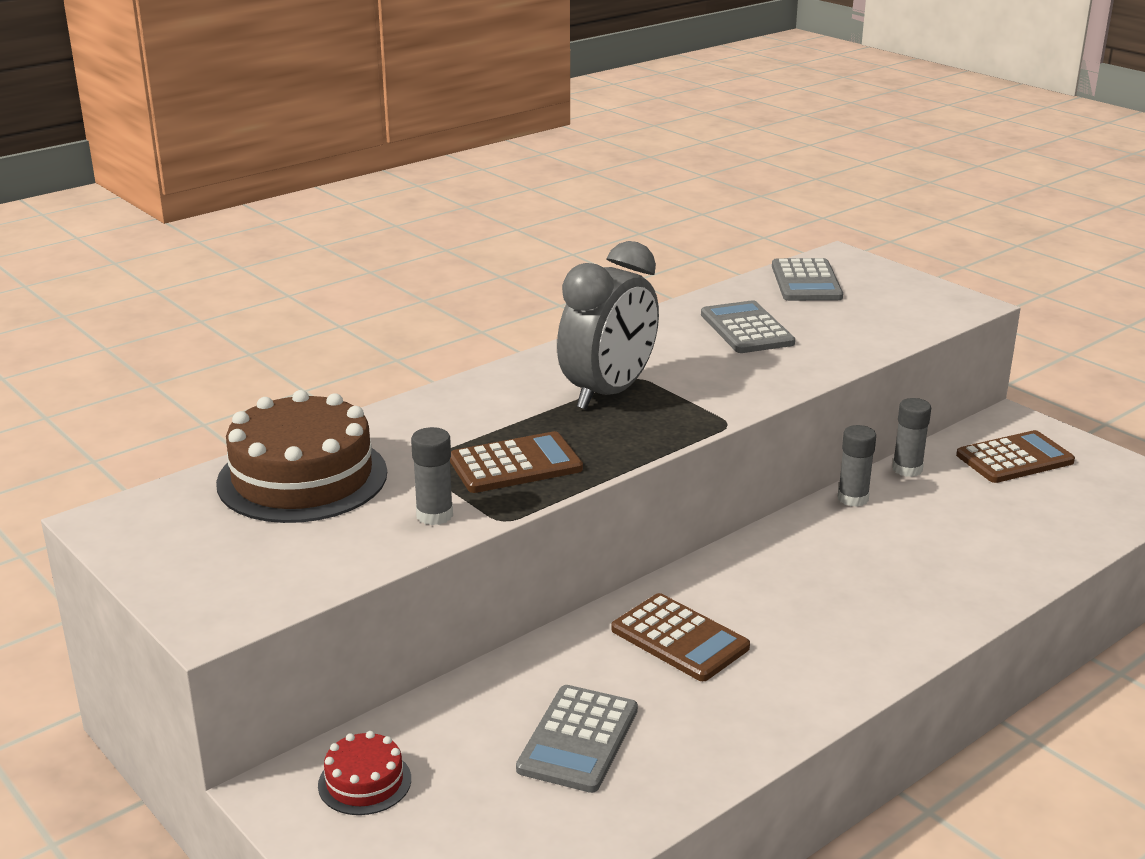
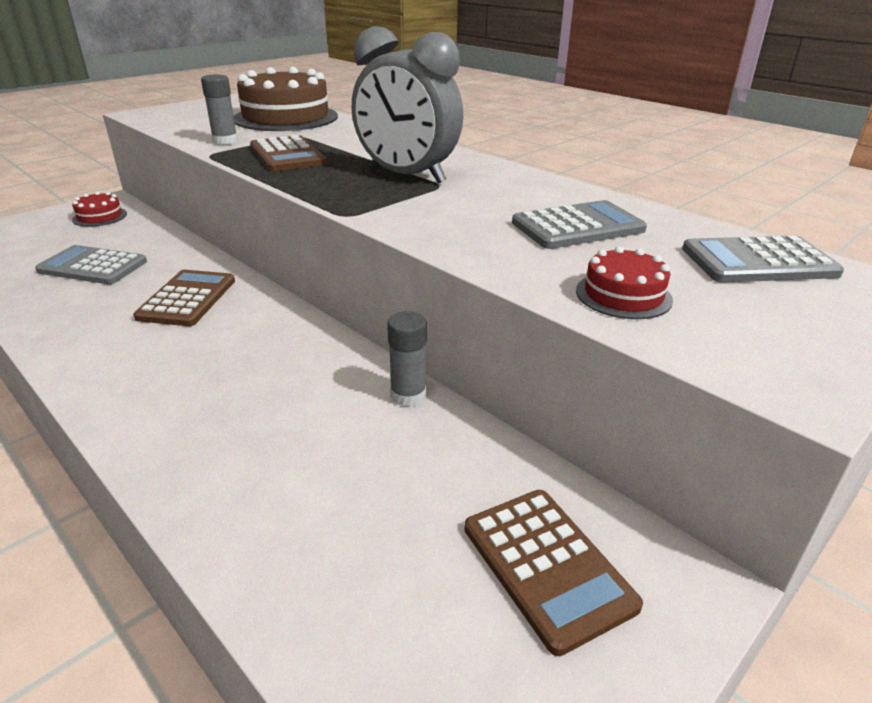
camera: 85 degrees right, 5 degrees up
brown calculator [611,593,750,681] -> brown calculator turned 150 degrees clockwise [133,270,235,326]
grey glue stick [892,398,931,477] -> none
none -> red cake [576,246,673,319]

